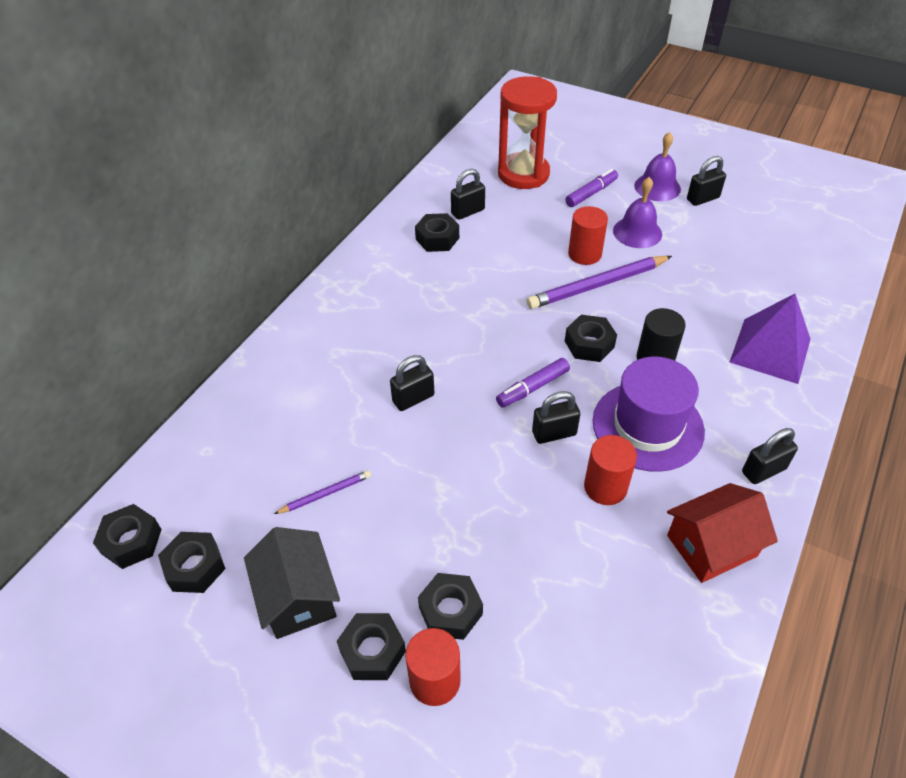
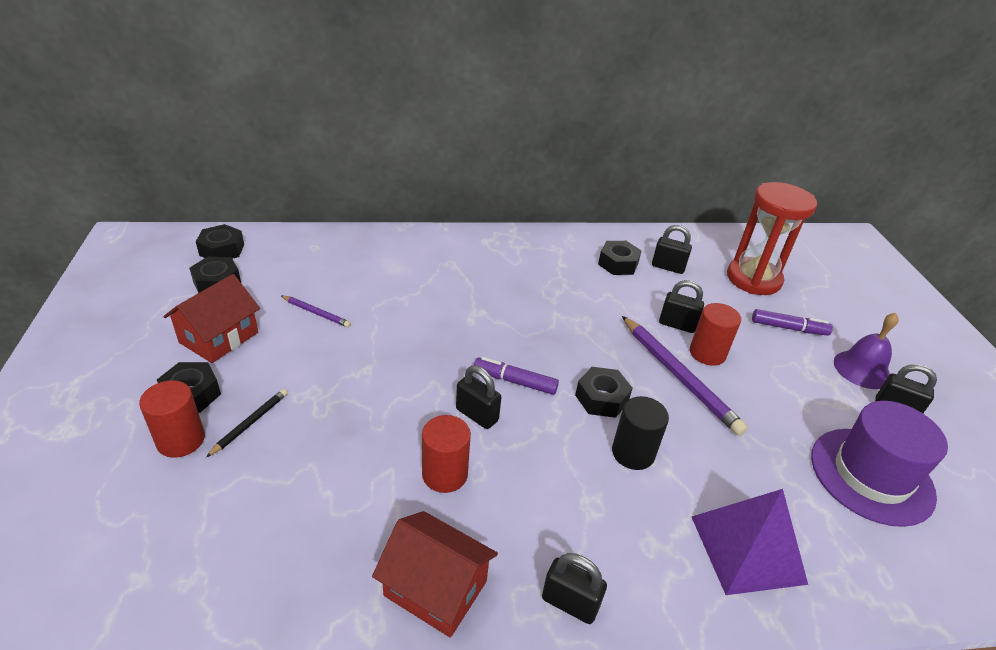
camera: 50 degrees right, 10 degrees down
black house [244,527,340,639] -> red house [163,274,260,363]
black padlock [390,355,435,411] -> black padlock moved to [659,280,704,333]
black nut [418,573,483,640] -> black pencil [206,389,288,457]
purple pencil [527,256,672,309] -> purple pencil turned 150 degrees counterclockwise [622,316,748,436]
purple hat [593,357,705,472] -> purple hat moved to [811,401,948,527]
purple bell [613,177,662,248] -> none

